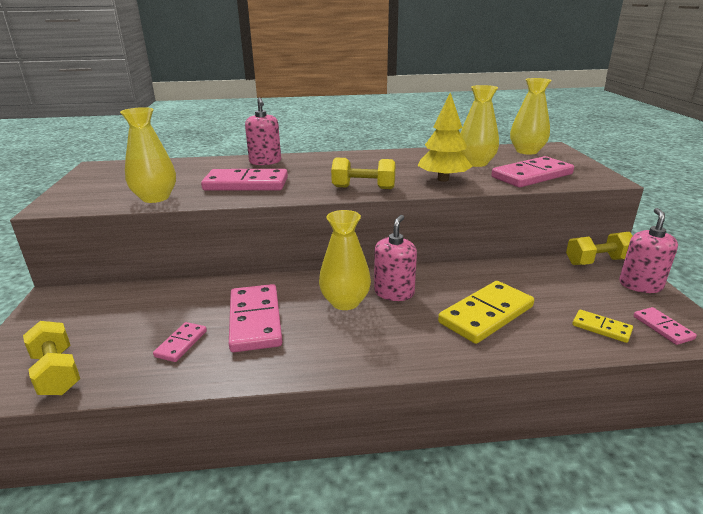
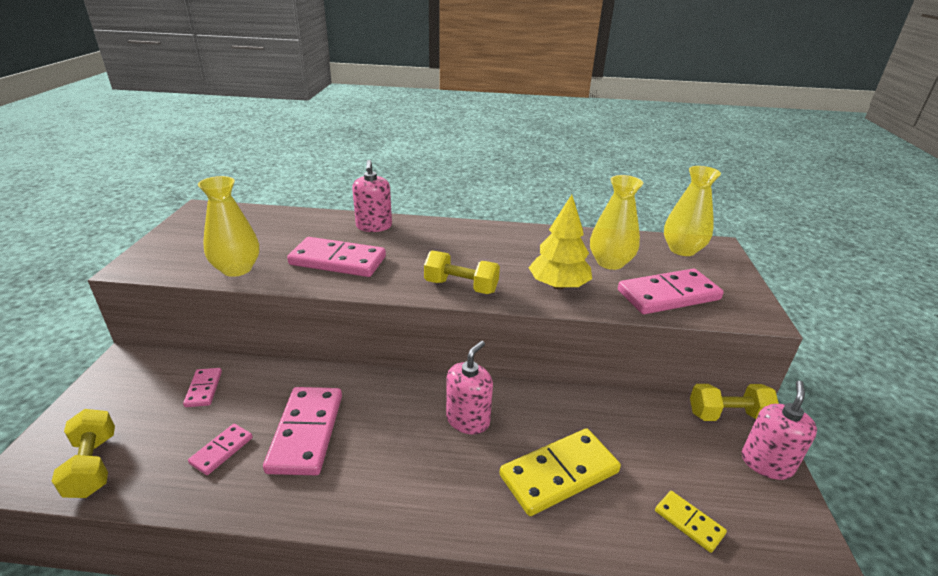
camera: 10 degrees right, 5 degrees up
yellow vase [319,210,371,310] -> none
pink domino [634,307,697,345] -> pink domino moved to [183,368,222,407]

